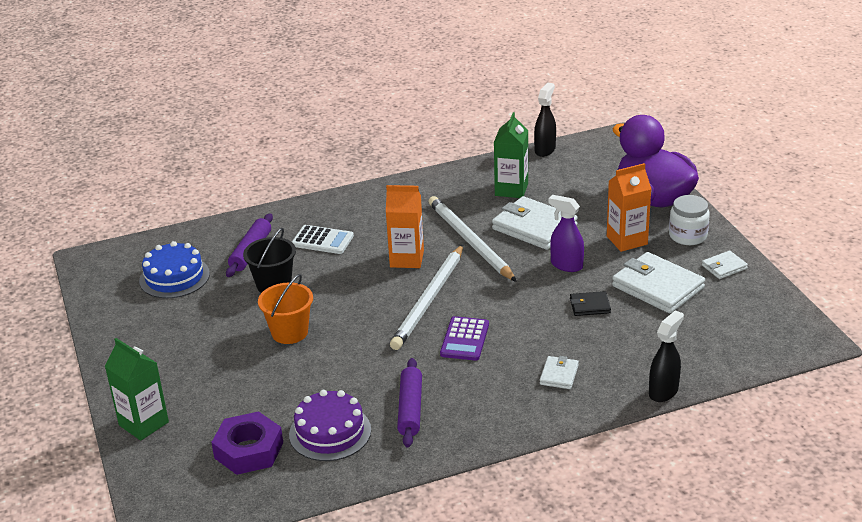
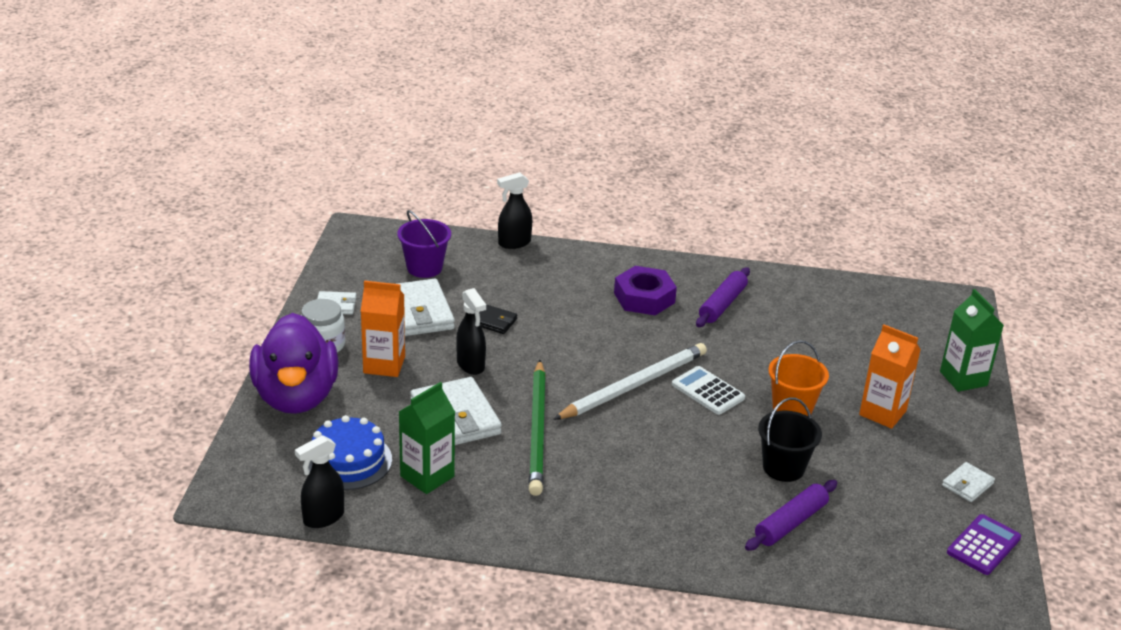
camera: 155 degrees left, 0 degrees up
blue cake [139,241,210,298] -> blue cake moved to [308,415,392,490]
purple nut [211,411,283,475] -> purple nut moved to [614,266,677,315]
purple cake [289,390,371,461] -> none
white calculator [292,225,354,254] -> white calculator moved to [672,366,745,415]
orange carton [386,185,424,268] -> orange carton moved to [859,324,921,429]
white pencil [428,196,517,282] -> green pencil [529,360,546,496]
purple calculator [440,316,489,361] -> purple calculator moved to [947,514,1021,575]
white wallet [540,356,579,389] -> white wallet moved to [942,462,995,502]
purple spray bottle [548,195,584,272] -> black spray bottle [456,288,486,375]
none -> purple bucket [398,210,451,278]

